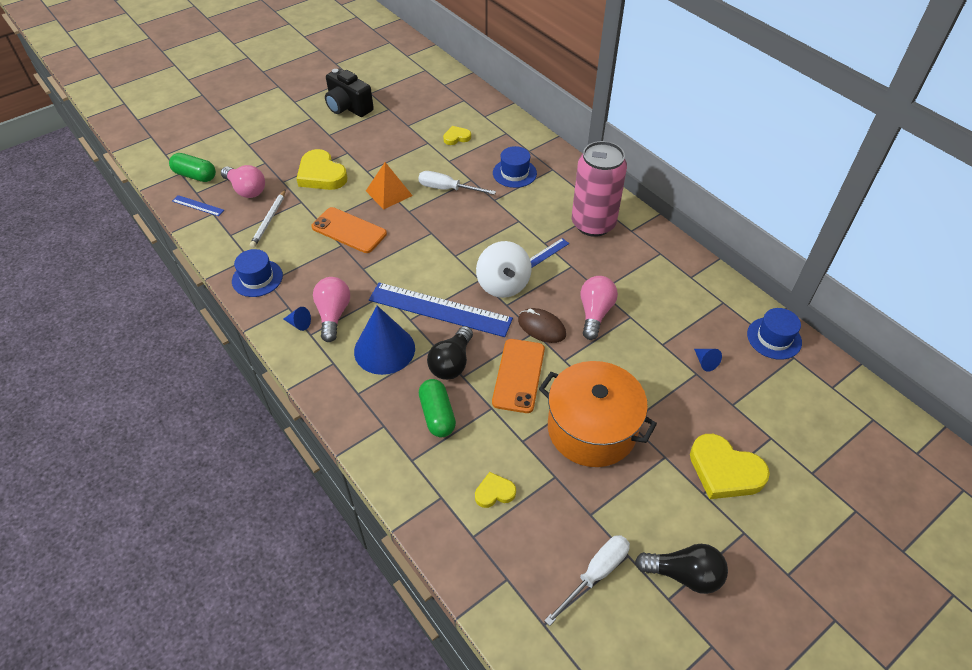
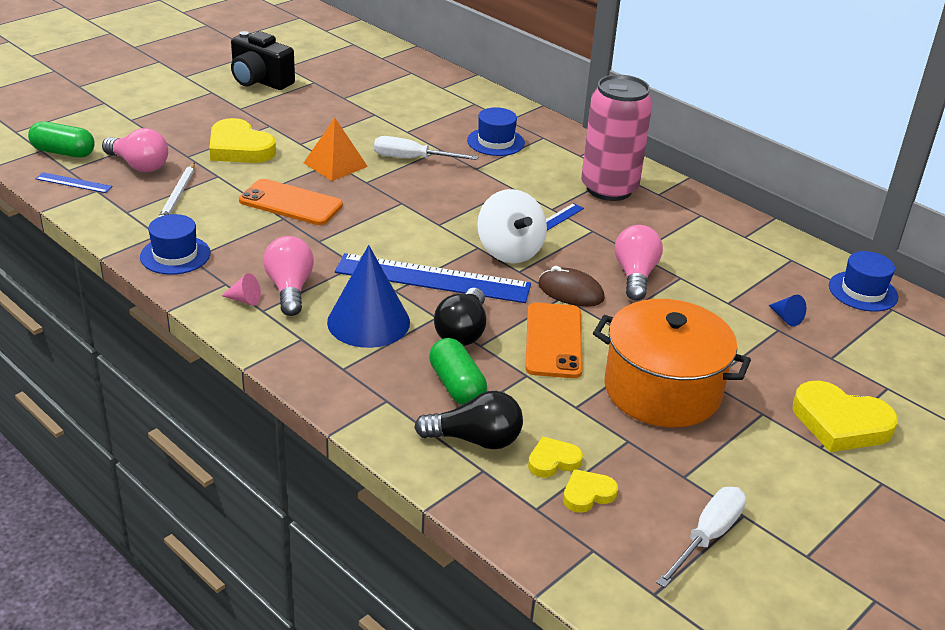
camera: 10 degrees left, 15 degrees down
blue cone [283,307,311,331] -> pink cone [221,273,261,306]
yellow heart [443,126,471,145] -> yellow heart moved to [563,469,618,513]
black light bulb [635,544,728,594] -> black light bulb moved to [414,391,523,449]

